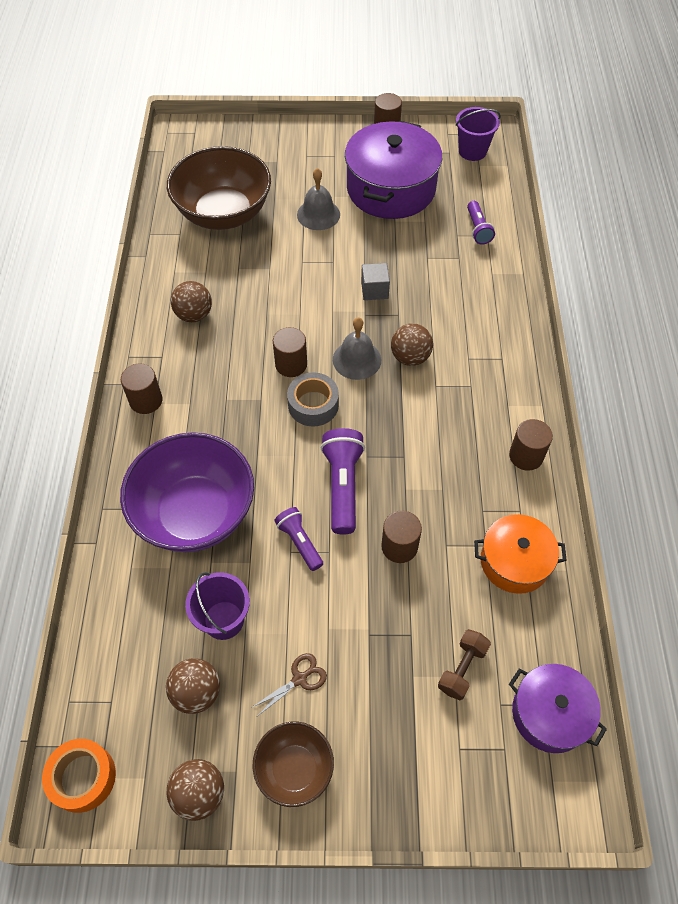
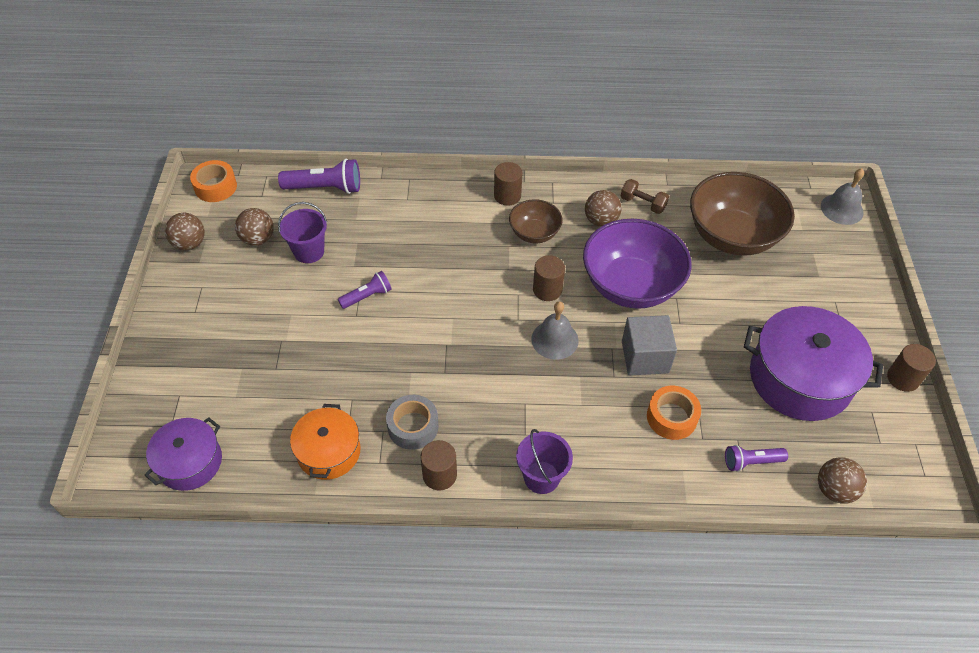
camera: 90 degrees right, 5 degrees down
purple bowl [120,432,254,552] -> purple bowl moved to [583,219,692,309]
brown scissors [251,653,327,716] -> none
brown bowl [253,721,334,807] -> brown bowl moved to [509,199,563,243]
grey tape [287,372,339,427] -> grey tape moved to [386,395,438,450]
grey bell [297,168,340,230] -> grey bell moved to [821,168,864,225]
purple flashlight [321,428,365,535] -> purple flashlight moved to [278,159,360,194]
grey cube [361,263,390,300] -> grey cube [622,315,677,375], size x1.61
brown cylinder [381,511,422,563] -> none
brown ball [391,323,433,366] -> brown ball moved to [818,457,867,504]
brown dumbbell [438,629,491,700] -> brown dumbbell moved to [621,179,669,214]
purple bucket [456,107,501,161] -> purple bucket moved to [516,429,573,494]
none -> orange tape [647,386,701,440]

